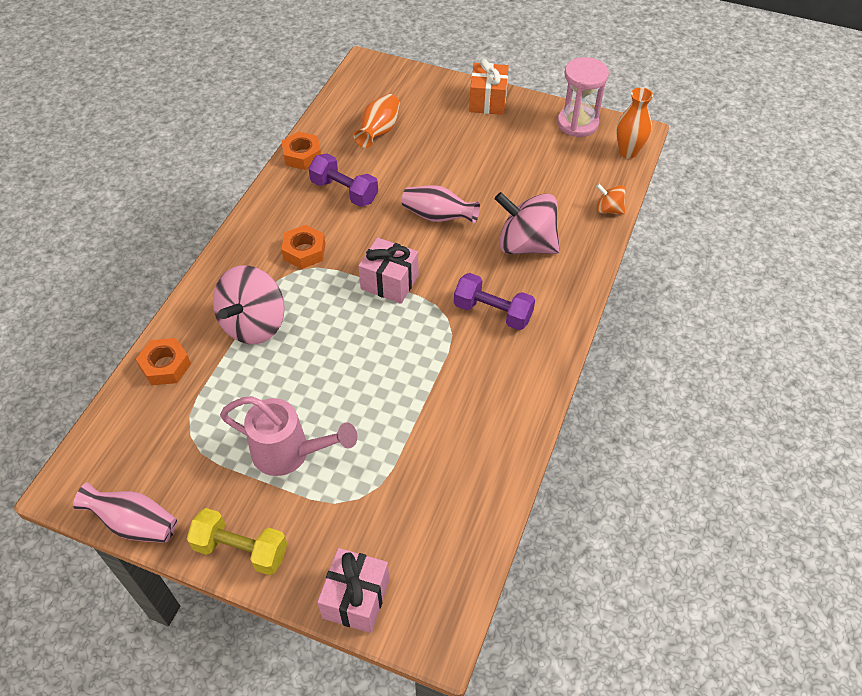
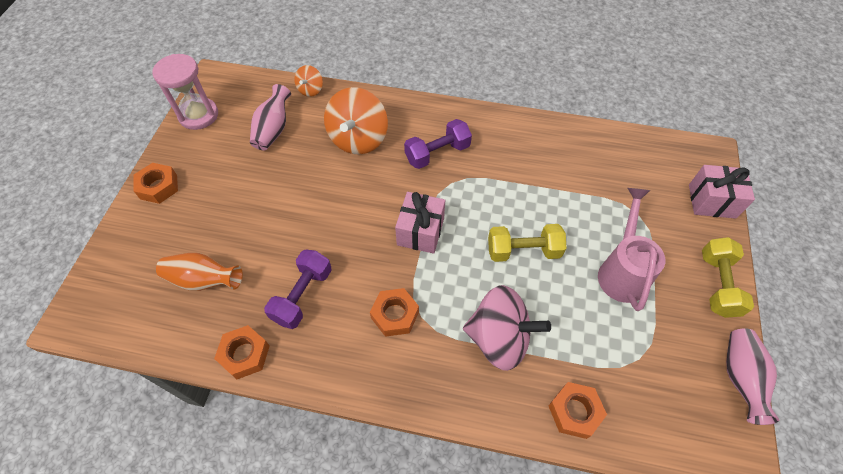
camera: 100 degrees left, 5 degrees up
pink vase [402,185,480,224] -> pink vase moved to [250,84,291,150]
purple dumbbell [454,273,535,330] -> purple dumbbell turned 45 degrees clockwise [404,119,472,169]
orange gift [469,59,509,115] -> orange nut [134,163,178,204]
pink spinning top [495,192,560,254] -> orange spinning top [324,87,388,154]
orange vase [616,87,653,159] -> none
none -> yellow dumbbell [488,224,567,262]

